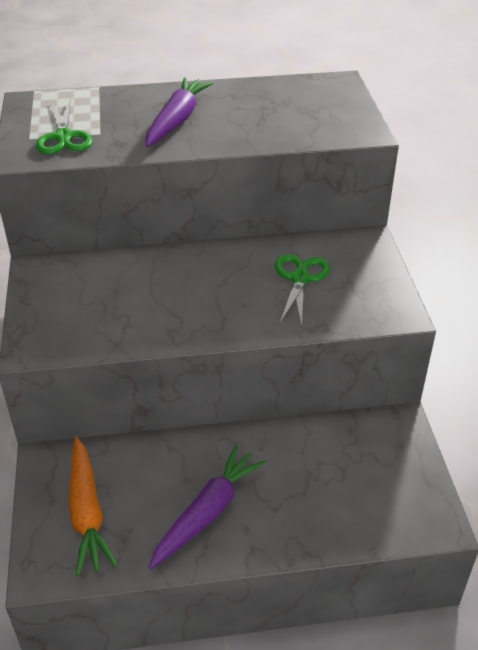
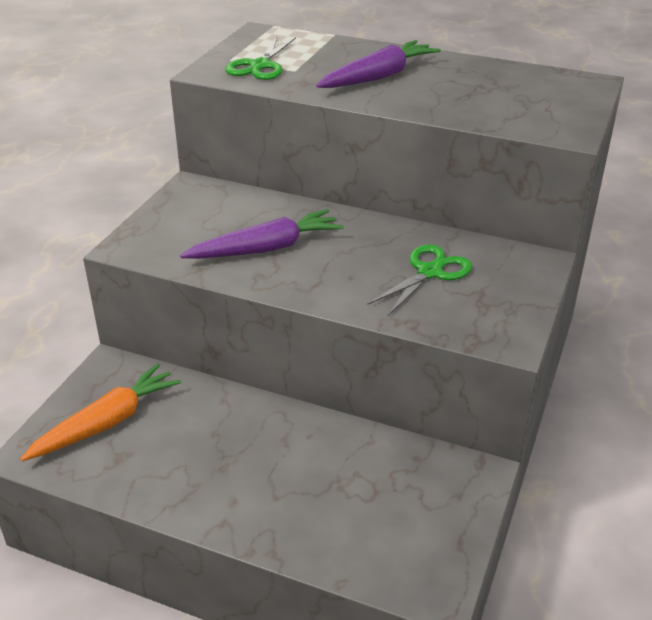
camera: 30 degrees right, 5 degrees down
orange carrot [68,436,118,576] -> orange carrot turned 150 degrees counterclockwise [20,363,181,461]
purple carrot [149,445,266,569] -> purple carrot moved to [180,209,344,259]

